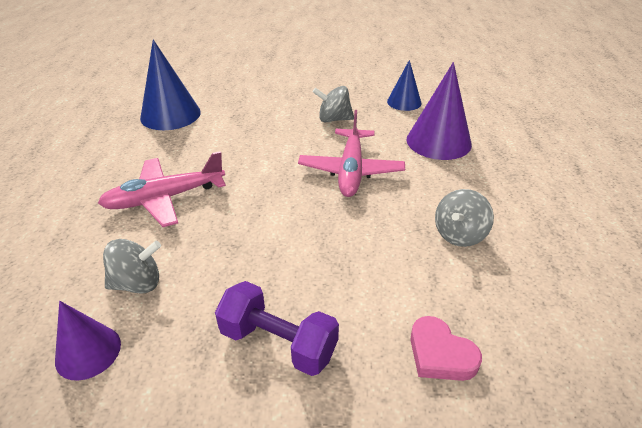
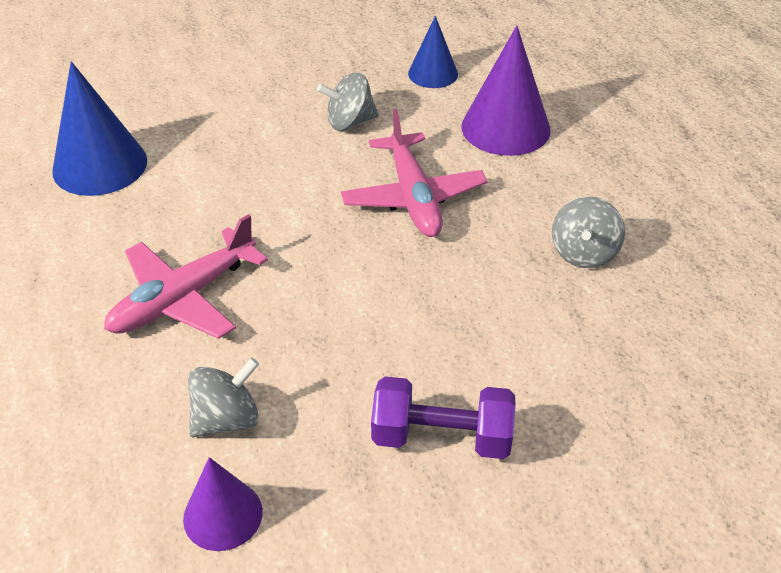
camera: 20 degrees left, 5 degrees up
pink heart [410,316,482,381] -> none

